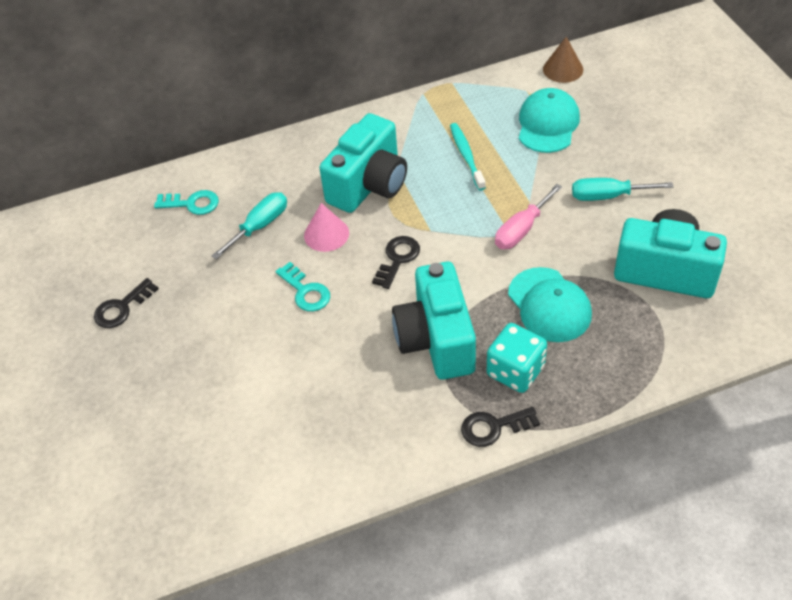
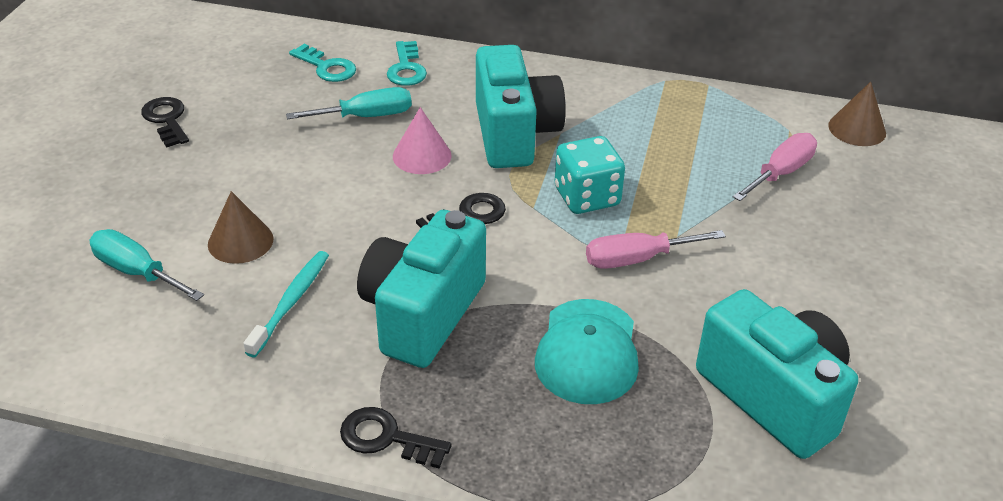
camera: 30 degrees right, 10 degrees down
black key [94,278,159,328] -> black key turned 75 degrees clockwise [141,97,189,148]
turquoise key [276,262,330,312] -> turquoise key moved to [387,41,427,86]
turquoise camera [319,113,407,213] -> turquoise camera turned 75 degrees counterclockwise [476,45,566,168]
turquoise toothbrush [450,123,486,191] -> turquoise toothbrush moved to [243,251,329,357]
turquoise dice [487,323,547,393] -> turquoise dice moved to [555,136,625,214]
turquoise cap [519,88,580,153] -> pink screwdriver [733,133,817,201]
turquoise screwdriver [572,178,674,201] -> turquoise screwdriver moved to [89,229,204,301]
none -> brown cone [208,191,274,264]

